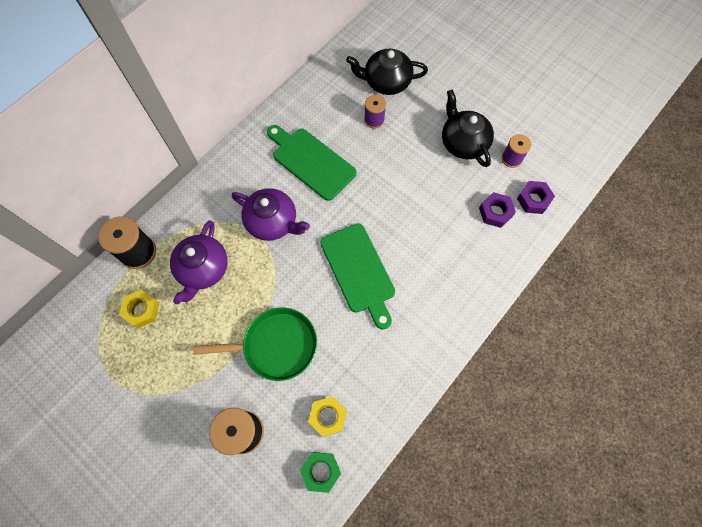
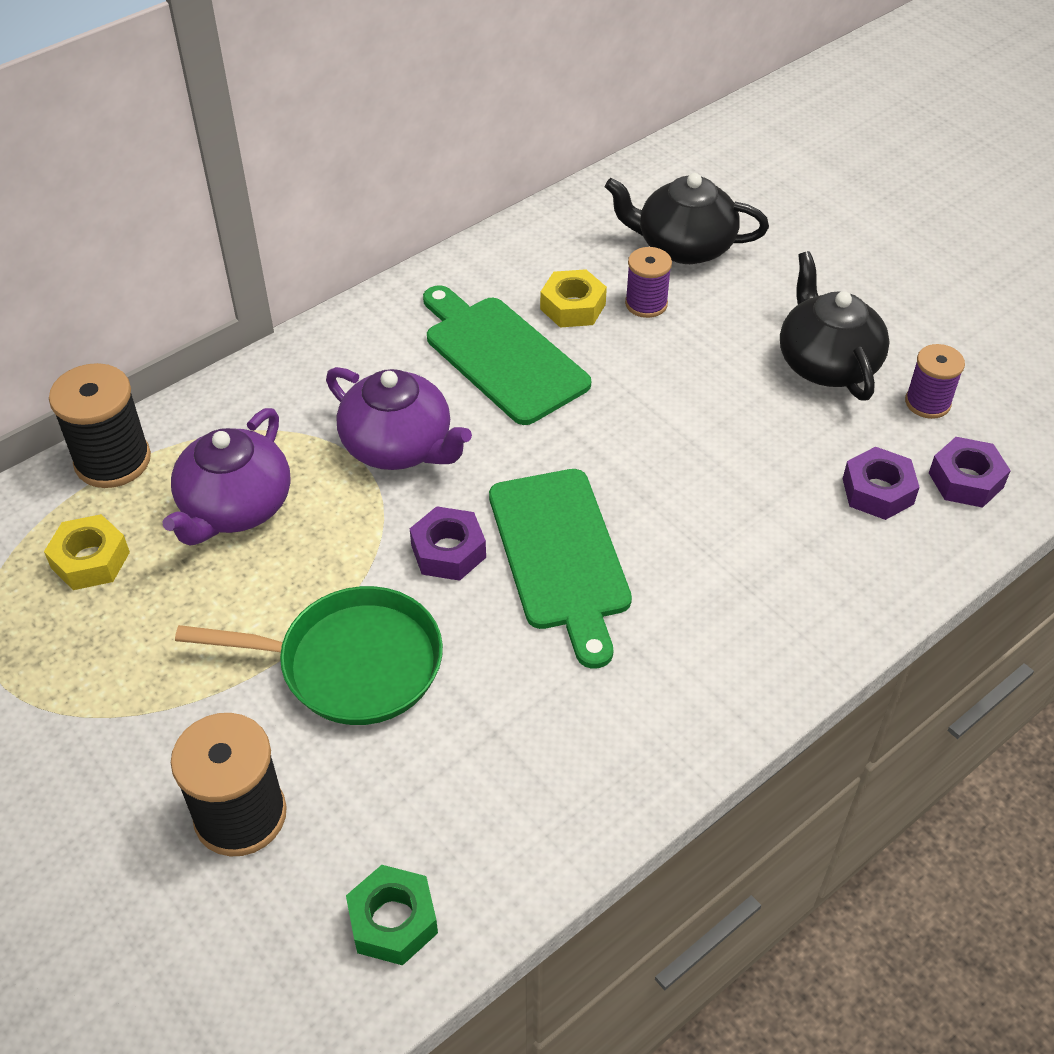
camera: 10 degrees right, 20 degrees down
yellow nut [308,396,347,437] -> yellow nut moved to [540,269,607,328]
none -> purple nut [410,506,486,581]

